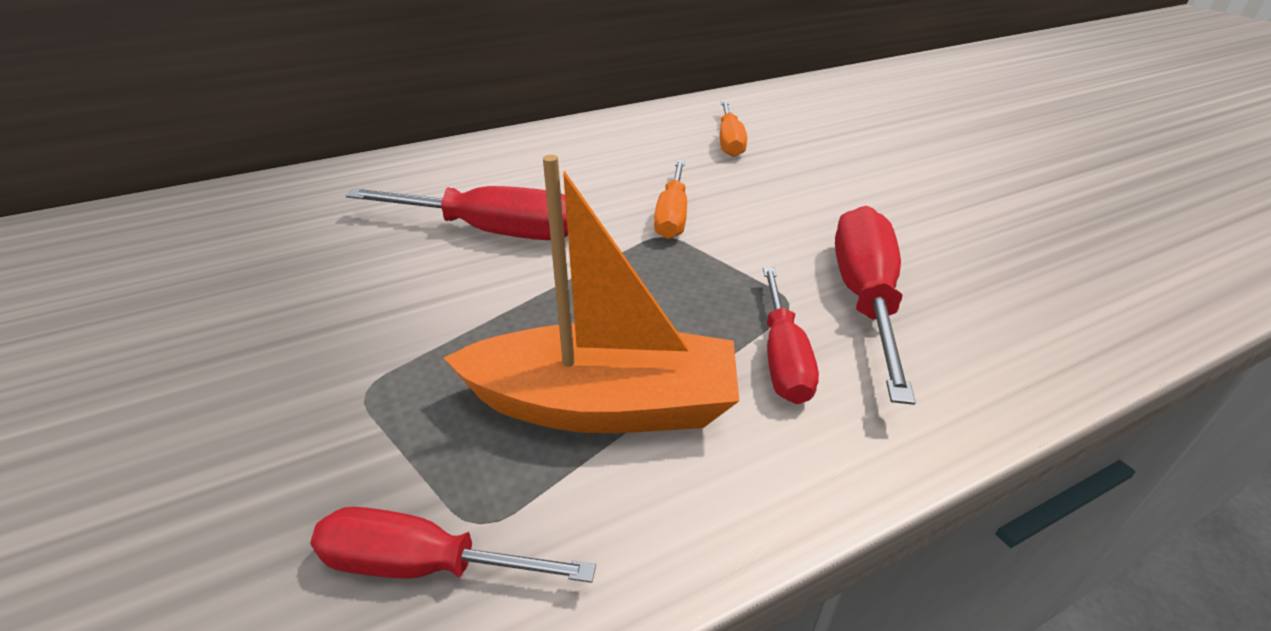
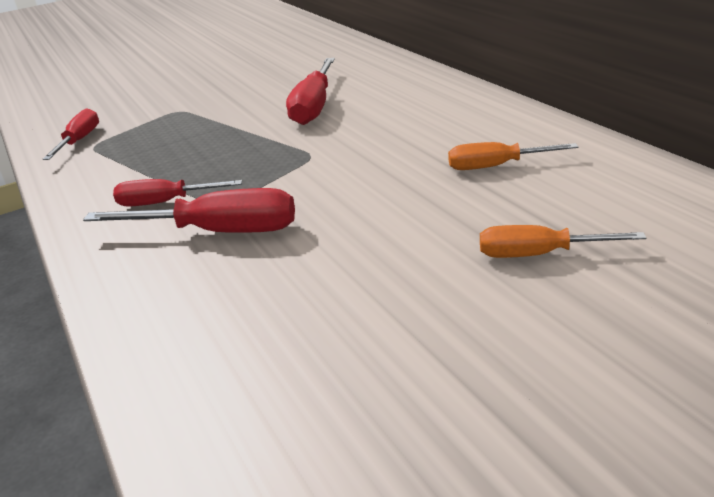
camera: 90 degrees right, 5 degrees down
orange boat [444,155,739,433] -> none
orange screwdriver [654,160,687,239] -> orange screwdriver moved to [480,225,646,258]

